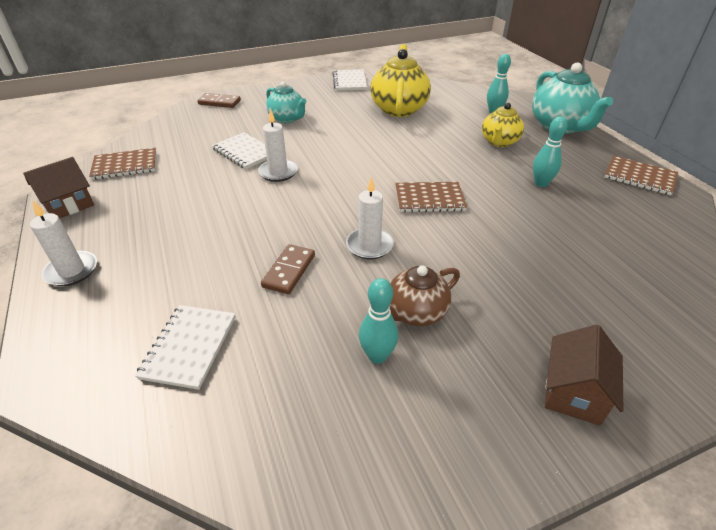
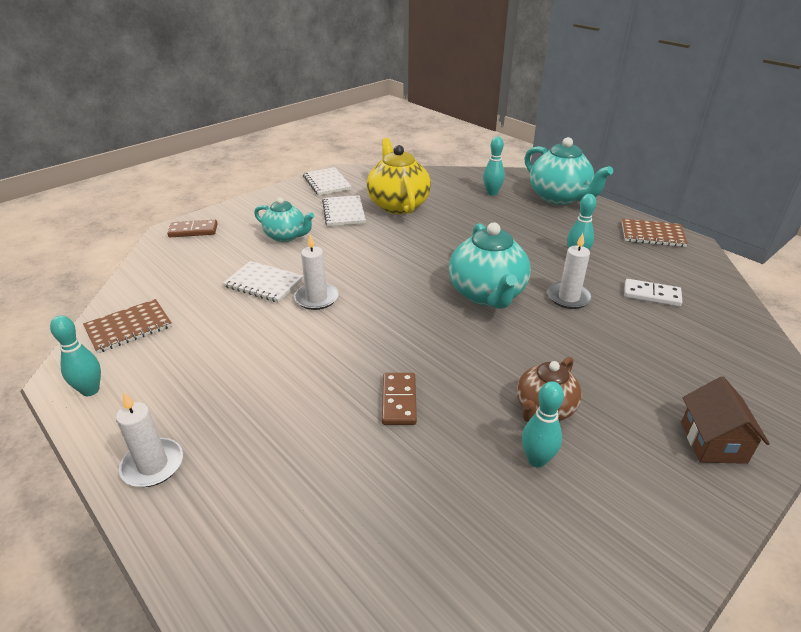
camera: 20 degrees left, 5 degrees down
brown house [23,157,94,218] -> turquoise bowling pin [50,315,101,396]
white notebook [135,305,235,390] -> white notebook moved to [322,195,366,226]
white candle [346,177,394,259] -> white candle moved to [547,233,592,309]
brown notebook [395,182,467,212] -> turquoise teapot [449,222,531,309]
yellow teapot [482,103,524,147] -> none
none -> white domino [624,279,682,306]

